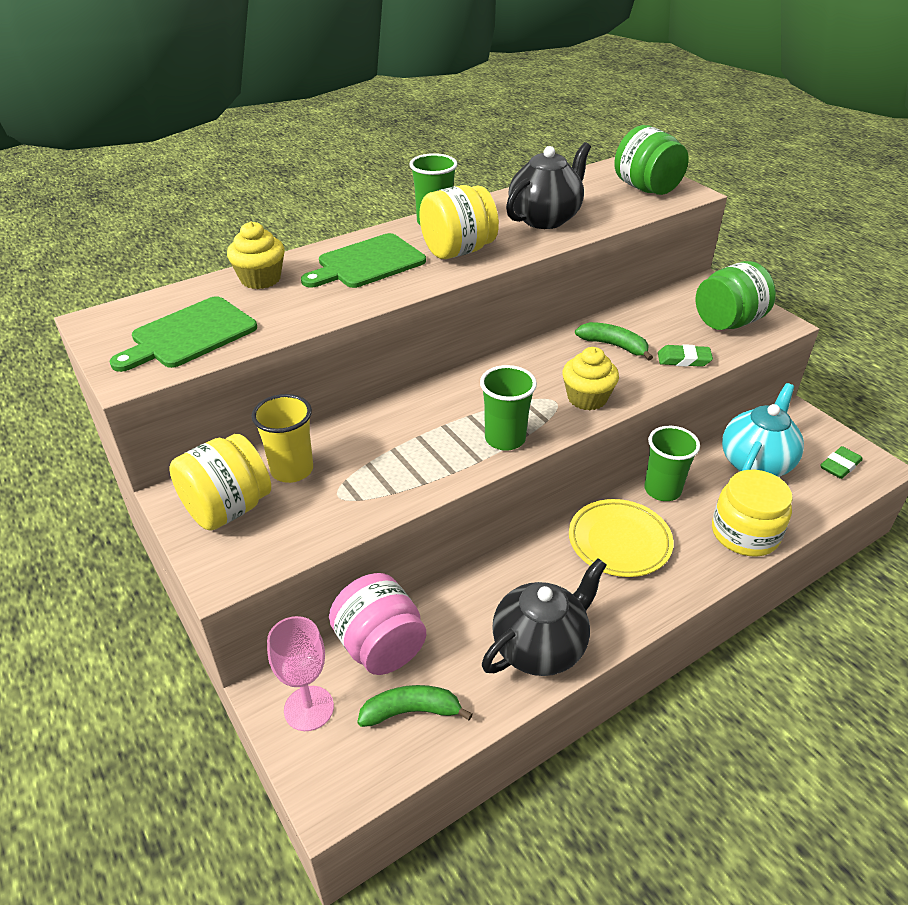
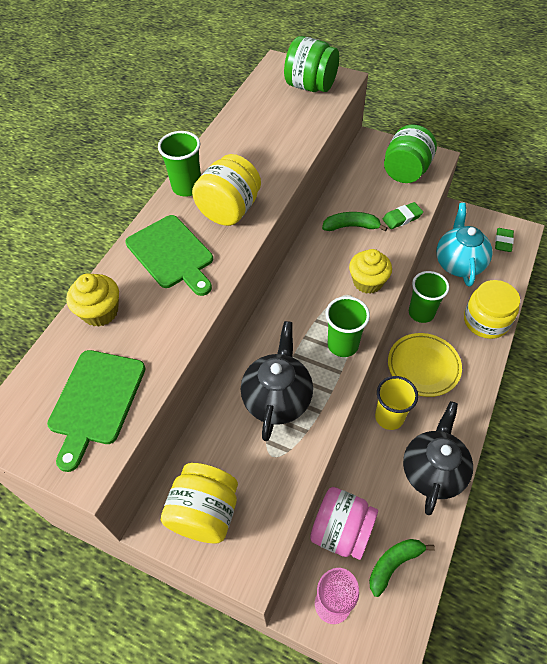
camera: 30 degrees left, 15 degrees up
yellow cup [252,394,313,483] -> yellow cup moved to [375,376,418,430]
green cutting board [301,233,426,288] -> green cutting board turned 60 degrees counterclockwise [125,215,213,296]
black teapot [506,142,591,229] -> black teapot moved to [241,321,313,441]

